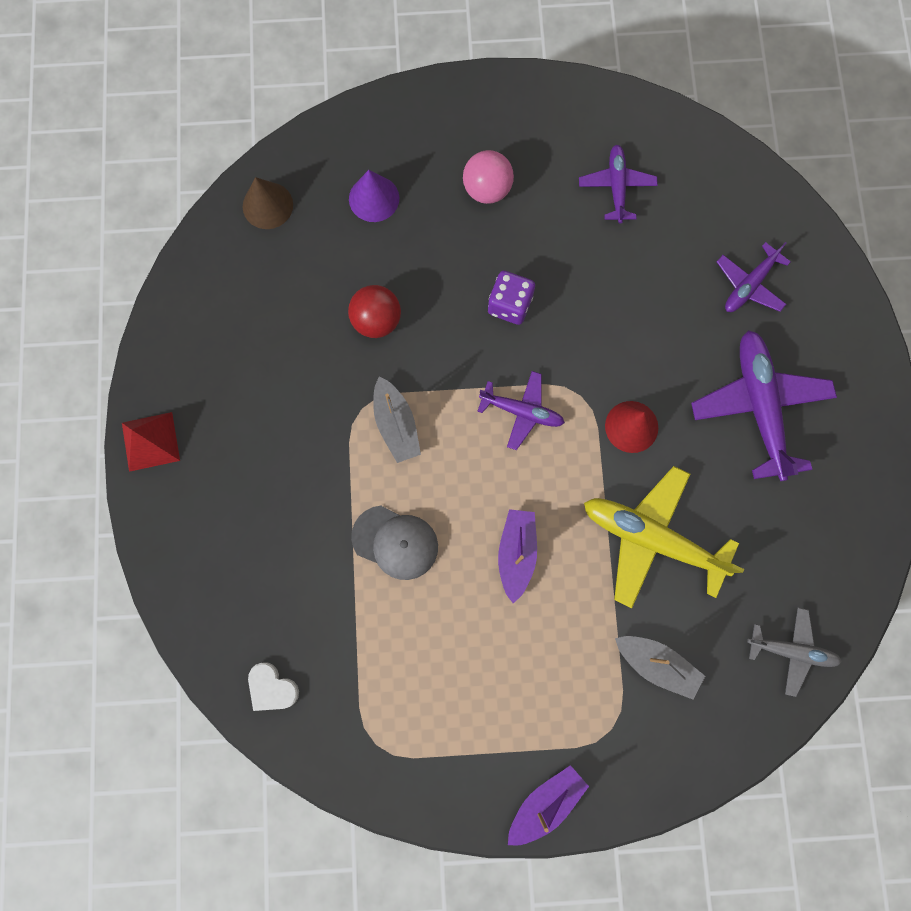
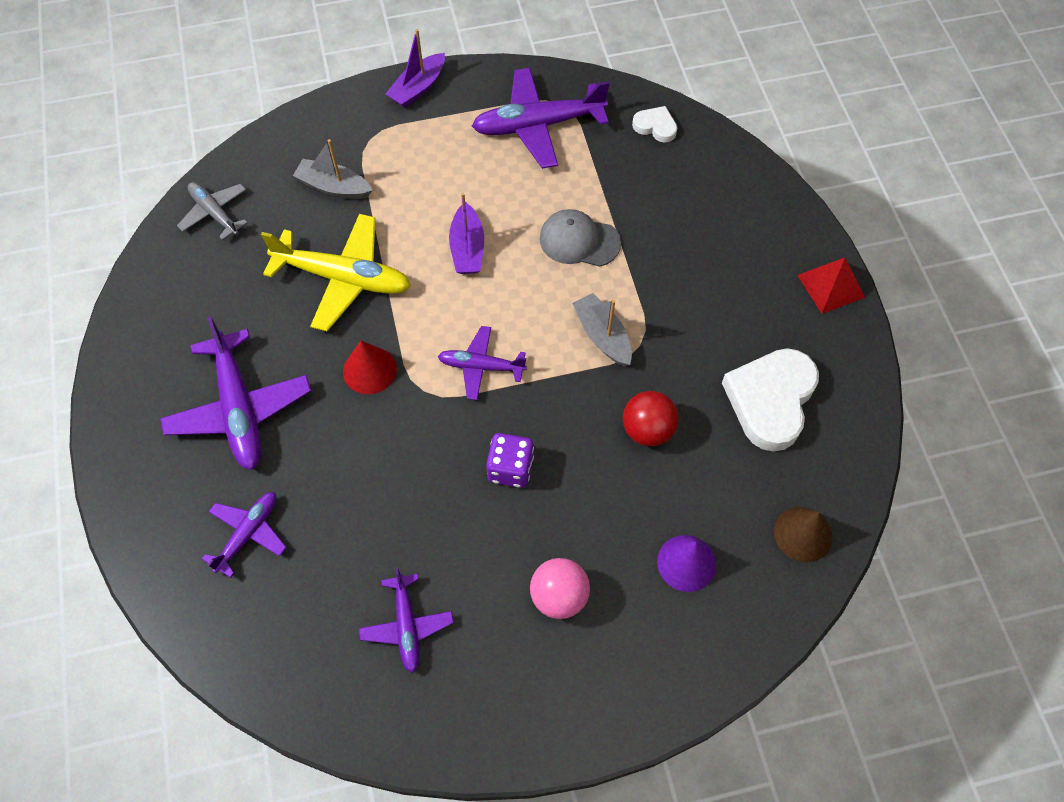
camera: 170 degrees right, 15 degrees down
grey plane [747,608,842,697] -> grey plane turned 45 degrees clockwise [177,182,248,240]
none -> purple plane [472,68,610,169]
none -> white heart [722,348,819,452]

